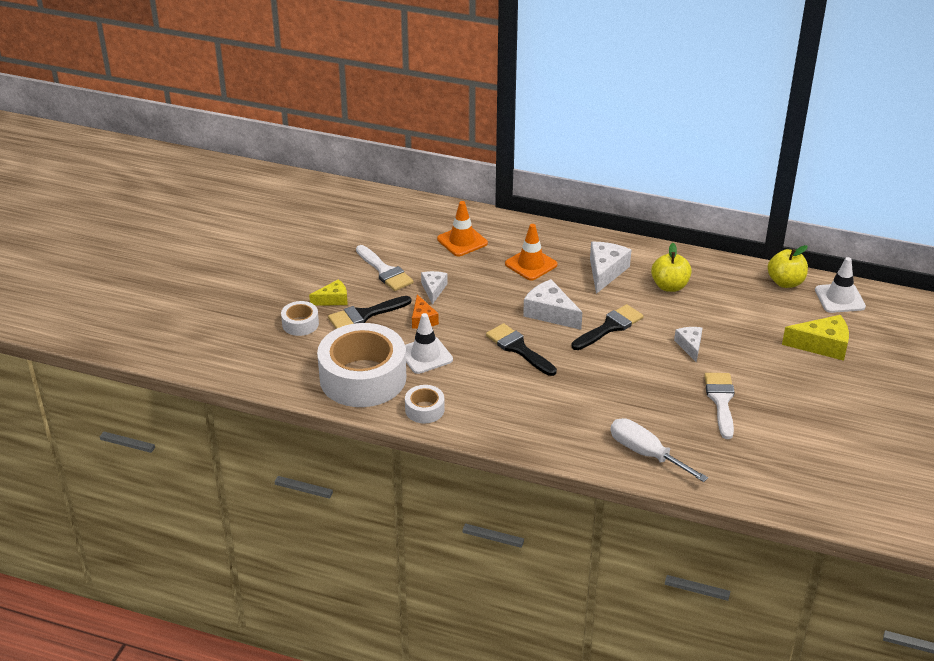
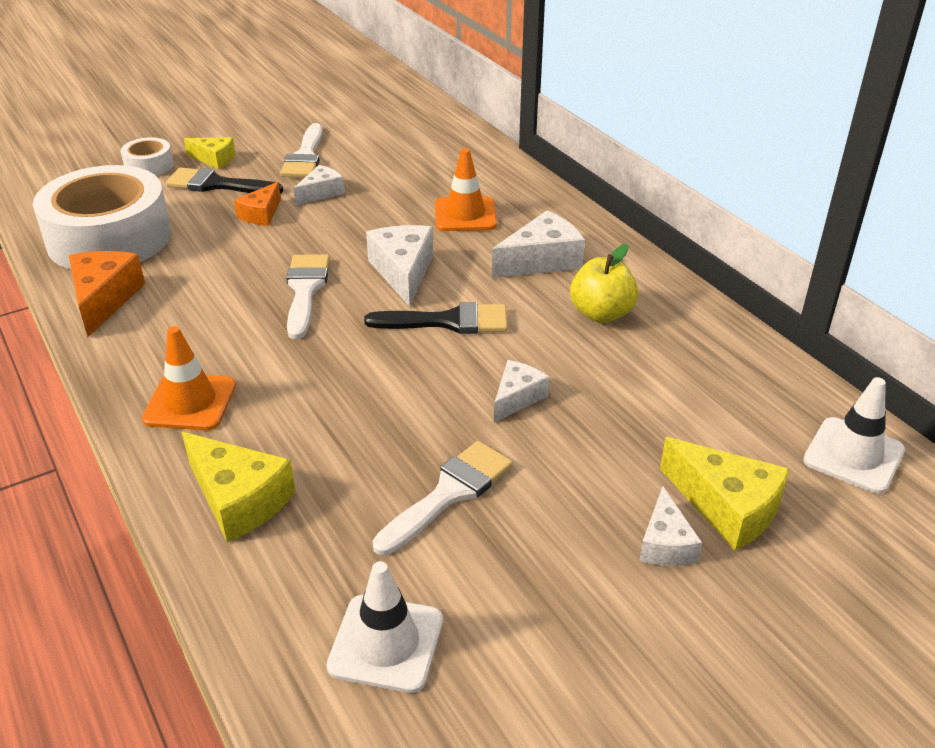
camera: 40 degrees right, 0 degrees up
white traffic cone [405,313,453,374] -> white traffic cone moved to [326,561,443,693]
white tape [405,385,445,423] -> orange cheese [69,251,145,337]
orange traffic cone [437,201,488,256] -> orange traffic cone moved to [142,326,236,430]
black brush [486,323,557,376] -> white brush [286,255,330,339]
white screwdriver [610,418,708,482] -> yellow cheese [182,432,296,542]
yellow apple [767,245,808,288] -> none
none -> white cheese [639,487,702,566]

